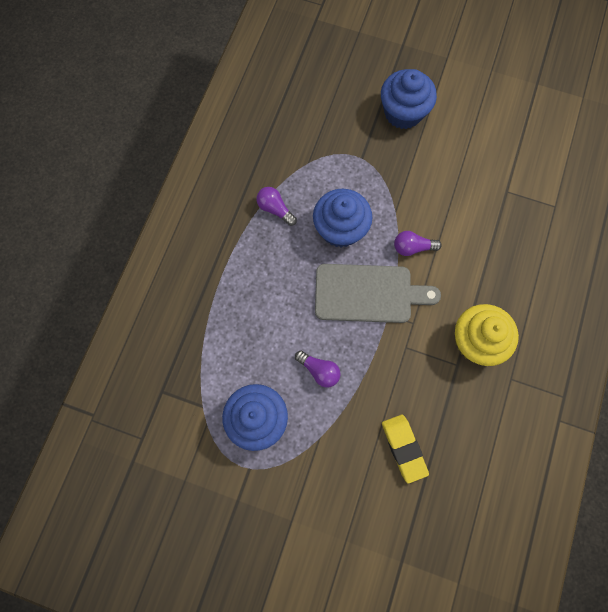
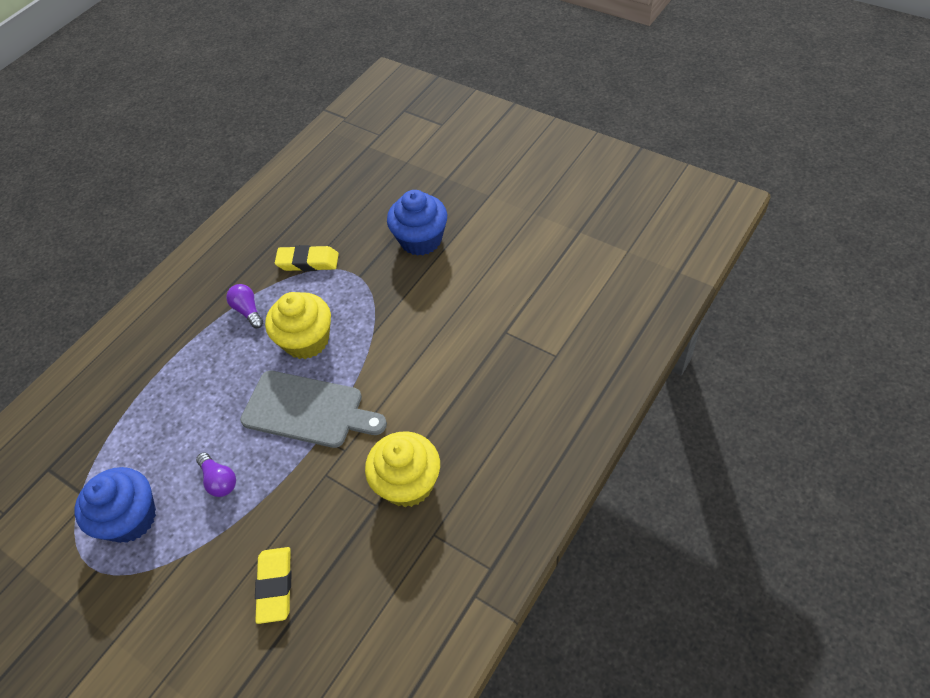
camera: 20 degrees right, 20 degrees down
blue cupcake [313,189,373,248] -> yellow cupcake [265,292,331,359]
purple light bulb [394,231,442,256] -> none
none -> yellow eraser [275,245,339,271]

